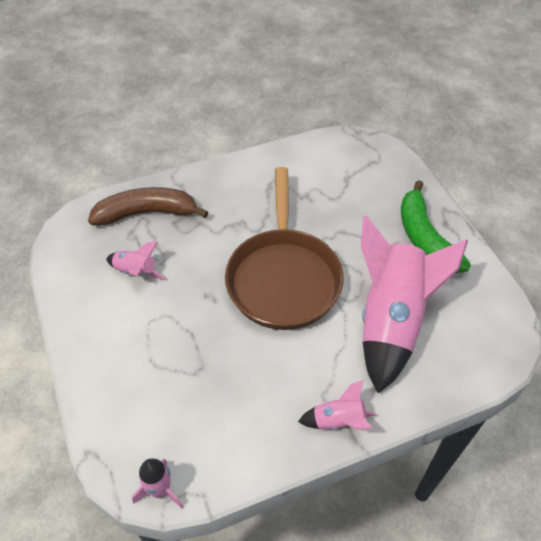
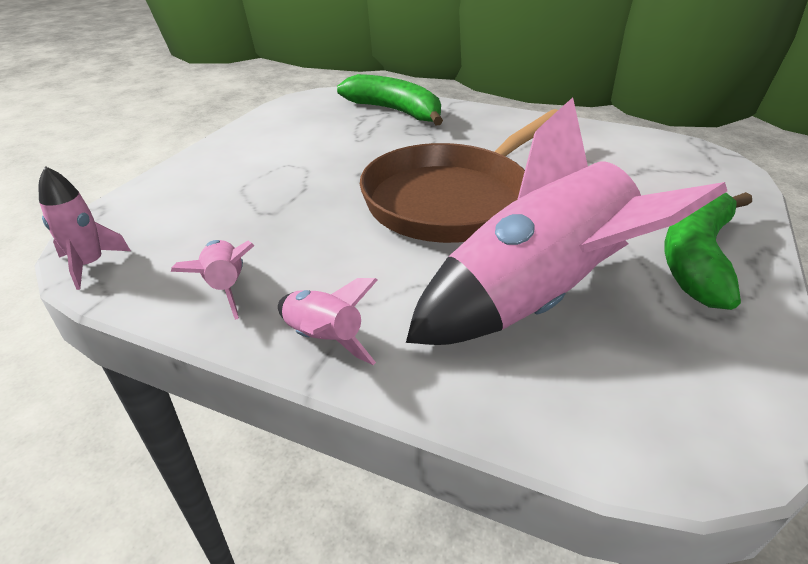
camera: 45 degrees right, 15 degrees down
brown banana [88,187,208,226] -> green banana [337,74,443,125]
pink rocket [106,242,166,280] -> pink rocket moved to [171,240,255,320]

